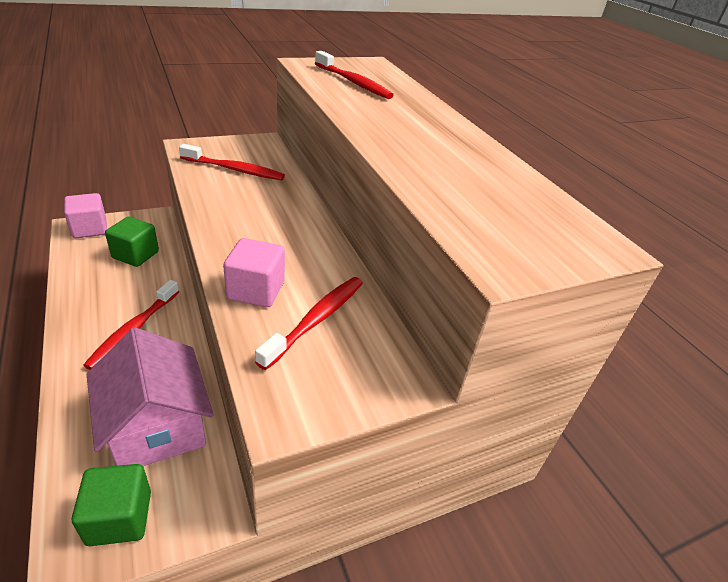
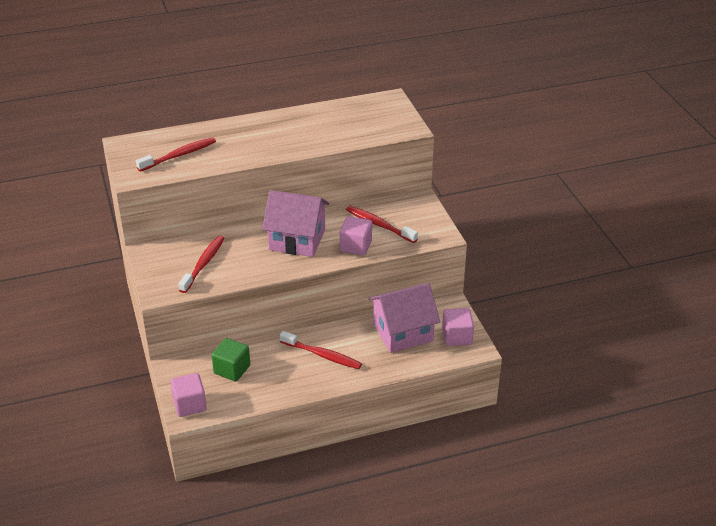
camera: 80 degrees left, 0 degrees up
green cube [72,464,151,546] -> pink cube [442,308,474,346]
none -> pink house [262,190,329,257]

